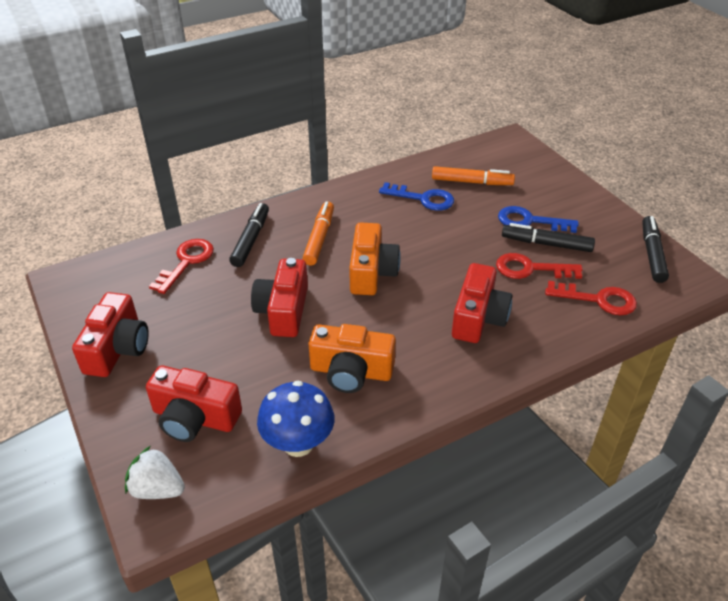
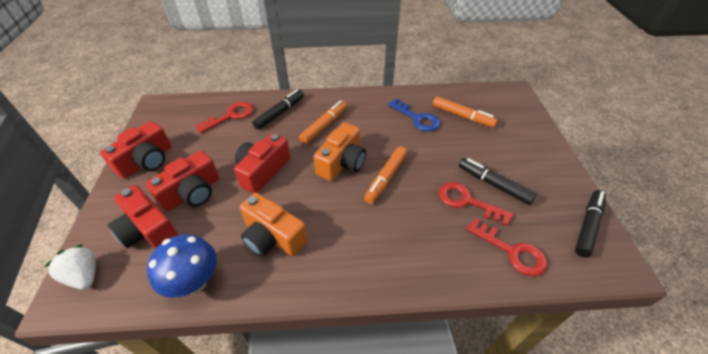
camera: 25 degrees right, 5 degrees up
red camera [452,263,512,343] -> red camera moved to [145,151,219,212]
blue key [498,206,579,233] -> none
none -> orange marker [364,146,407,204]

